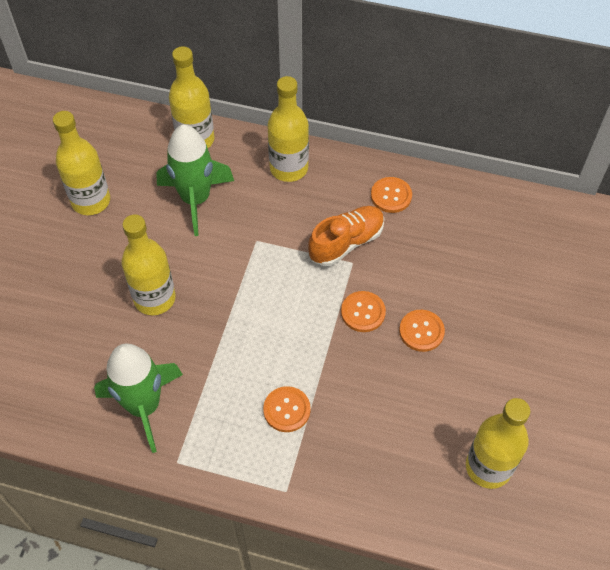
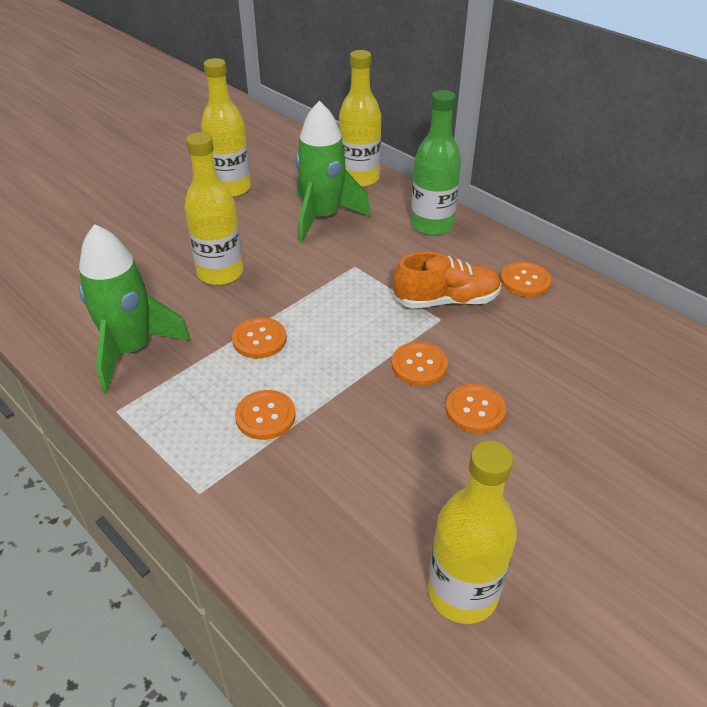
camera: 30 degrees right, 15 degrees down
yellow bottle [267,76,309,182] -> green bottle [411,90,461,236]
none -> orange button [232,317,287,359]

